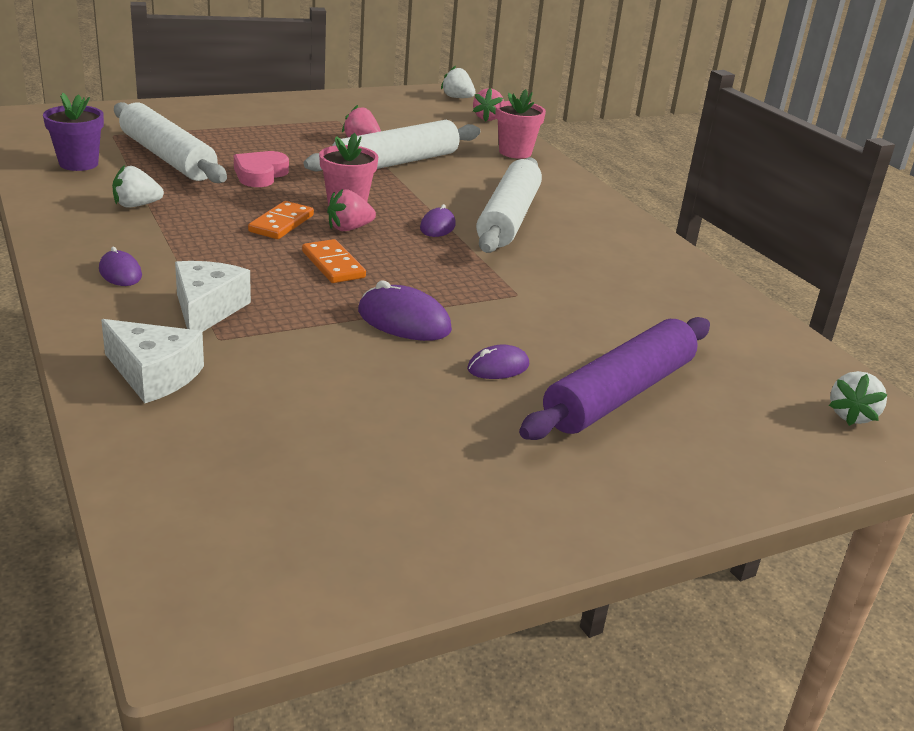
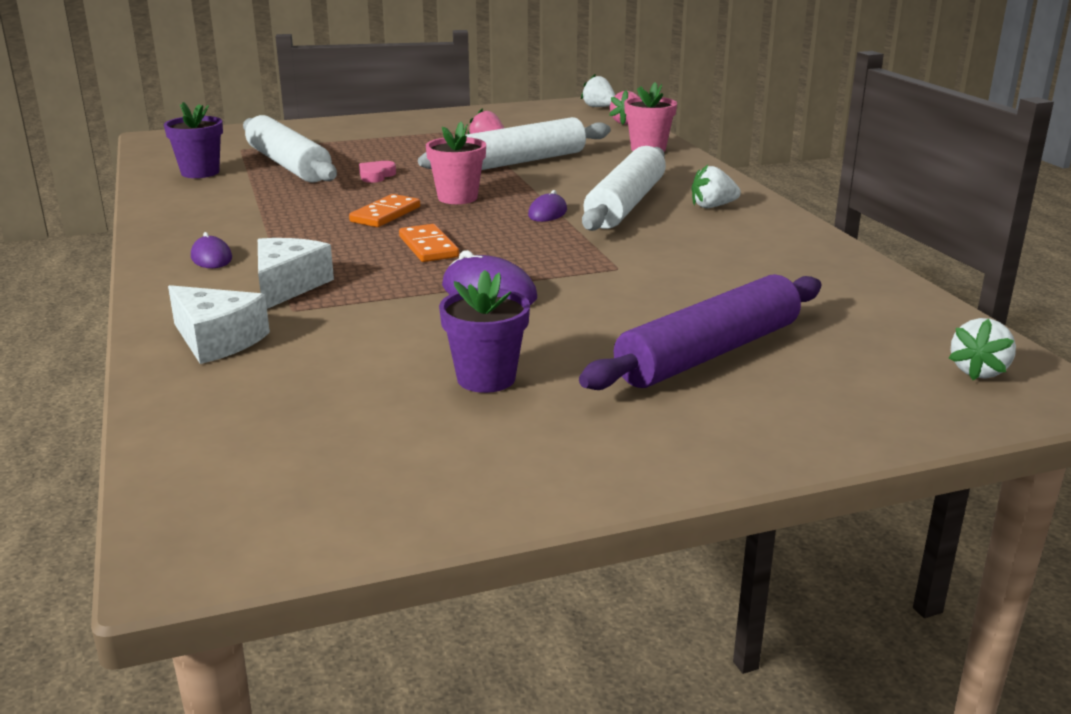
camera: 10 degrees right, 5 degrees down
white strawberry [112,165,164,208] -> white strawberry moved to [691,165,741,208]
pink heart [234,151,289,187] -> pink heart [359,161,396,183], size x0.66
pink strawberry [327,189,376,231] -> none
purple mouse [467,345,529,379] -> none
none -> purple flower pot [439,270,530,393]

